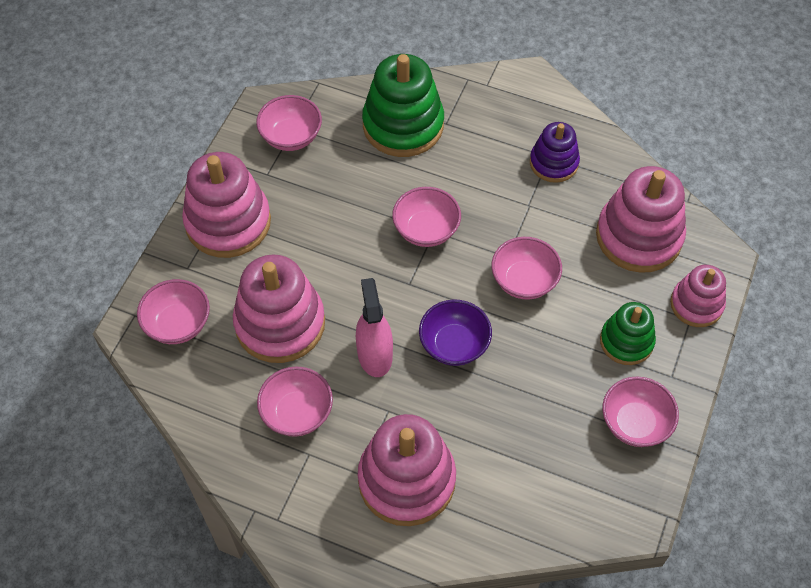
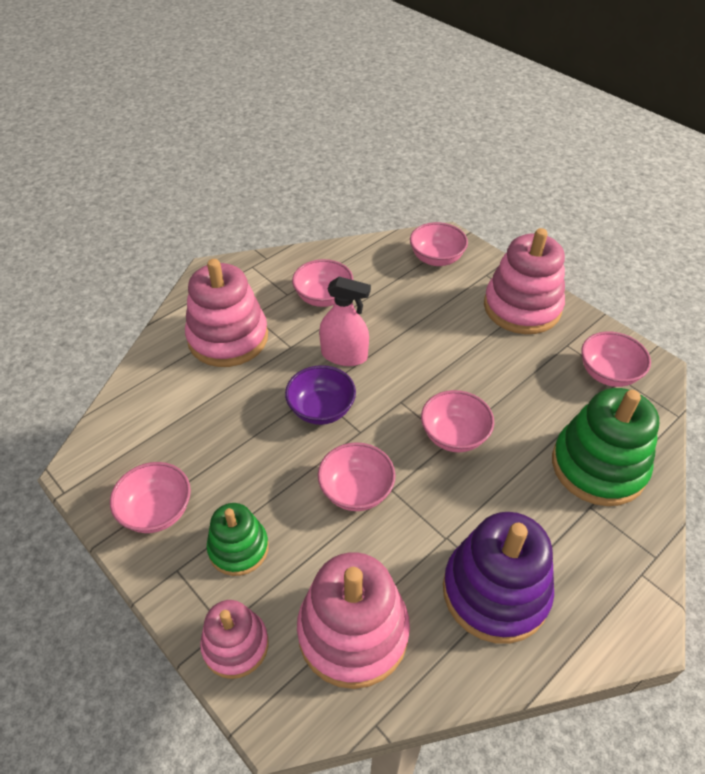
camera: 115 degrees right, 10 degrees down
pink stacking toy [233,255,325,363] -> none
purple stacking toy [530,122,580,183] -> purple stacking toy [443,512,554,644], size x1.69

